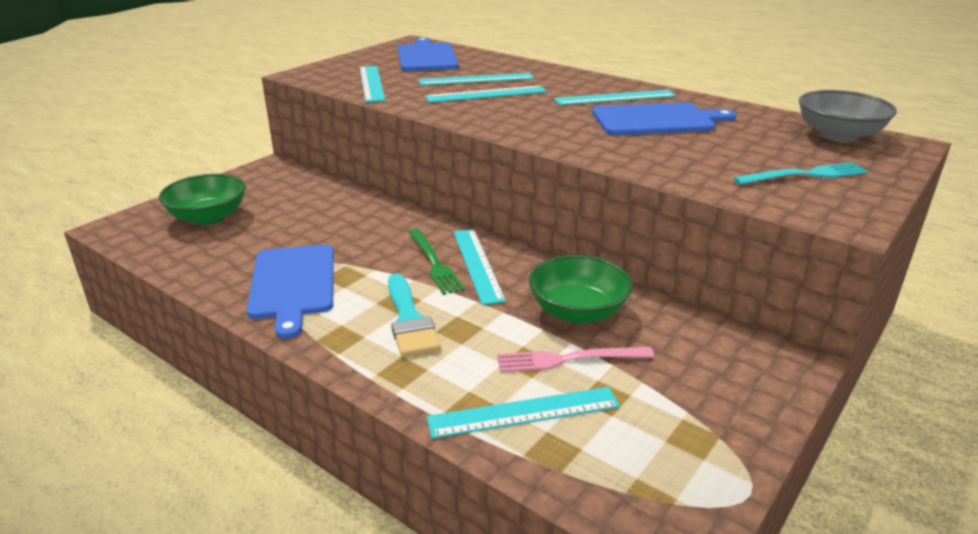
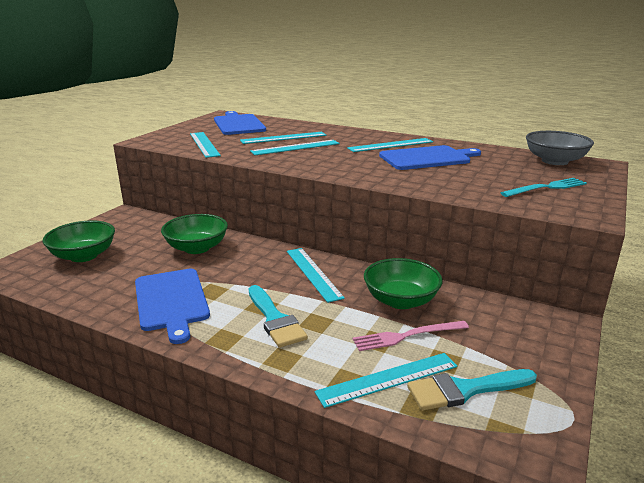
camera: 10 degrees left, 5 degrees down
green fork [408,229,465,295] -> none
none -> green bowl [161,214,228,254]
none -> turquoise brush [407,369,537,411]

